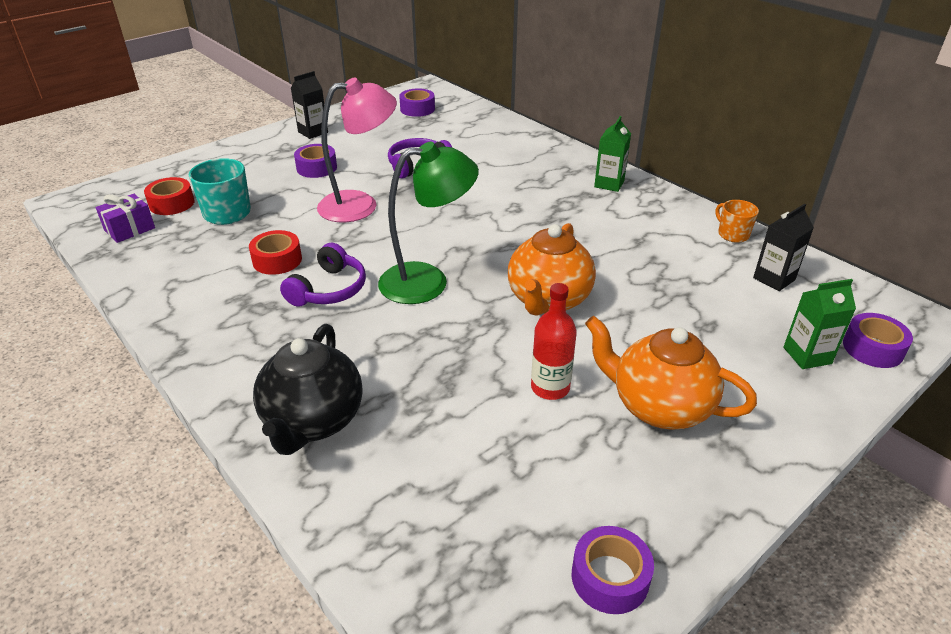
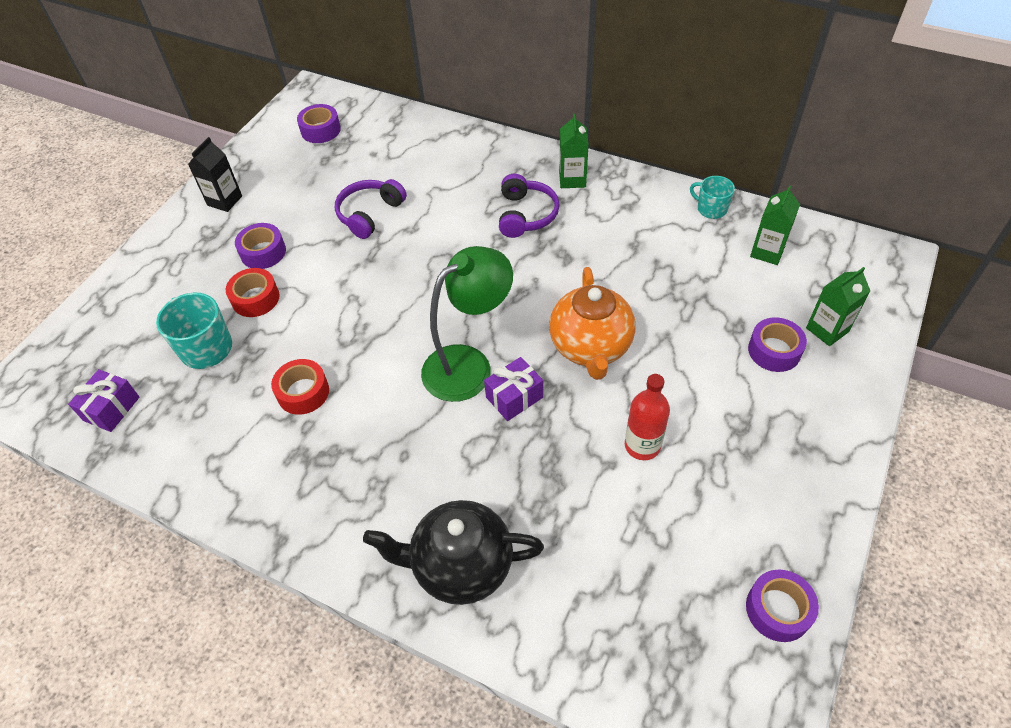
camera: 20 degrees left, 15 degrees up
red tape [144,177,195,215] -> red tape moved to [226,268,280,317]
black teapot [253,324,363,455] -> black teapot turned 105 degrees clockwise [363,500,544,605]
purple headphones [280,243,366,307] -> purple headphones moved to [499,174,560,238]
pink lamp [317,77,397,223] -> none
orange teapot [585,316,757,430] -> none
orange mug [715,200,759,243] -> turquoise mug [690,176,735,219]
black carton [753,204,814,291] -> green carton [750,186,800,265]
purple tape [843,313,913,368] -> purple tape moved to [748,317,807,372]
none -> purple gift [484,357,543,421]

